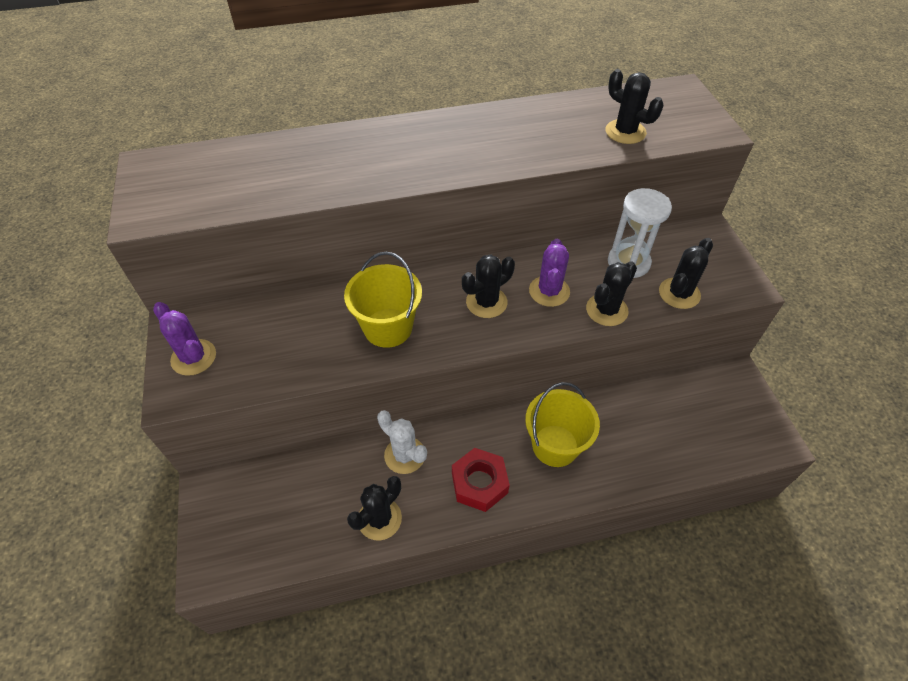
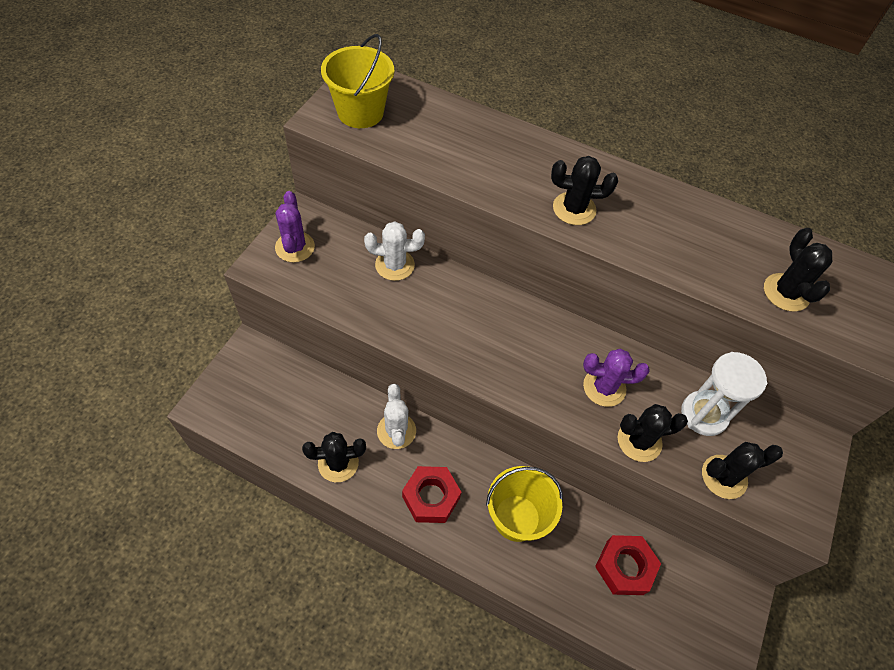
camera: 35 degrees right, 5 degrees up
yellow bucket [344,252,422,348] -> yellow bucket moved to [321,34,394,128]
black cactus [462,254,515,318] -> black cactus moved to [551,156,618,225]
purple cactus [529,239,570,307] -> purple cactus turned 45 degrees clockwise [583,349,650,407]
none -> white cactus [364,222,425,281]
none -> red nut [595,535,661,595]

